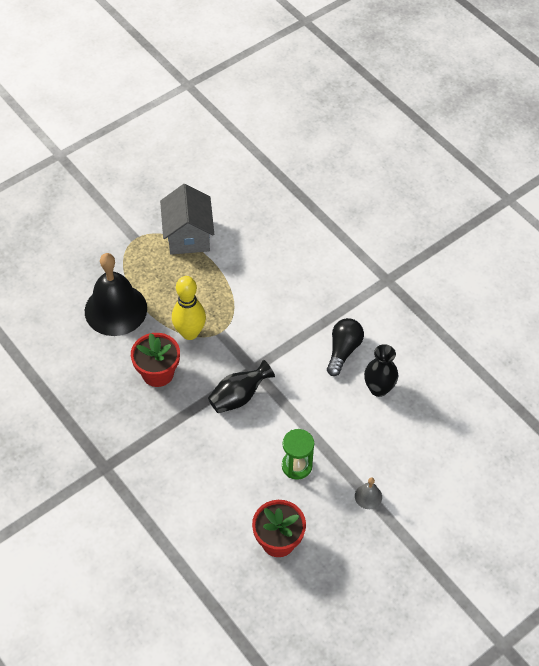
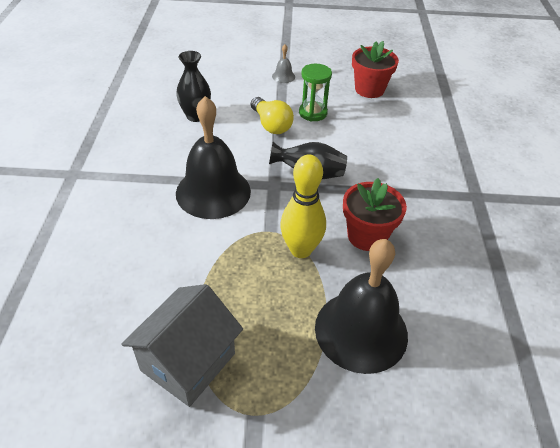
camera: 140 degrees left, 10 degrees down
black light bulb [327,318,364,376] -> none
none -> black bell [176,96,251,219]
none -> yellow light bulb [251,97,294,134]

